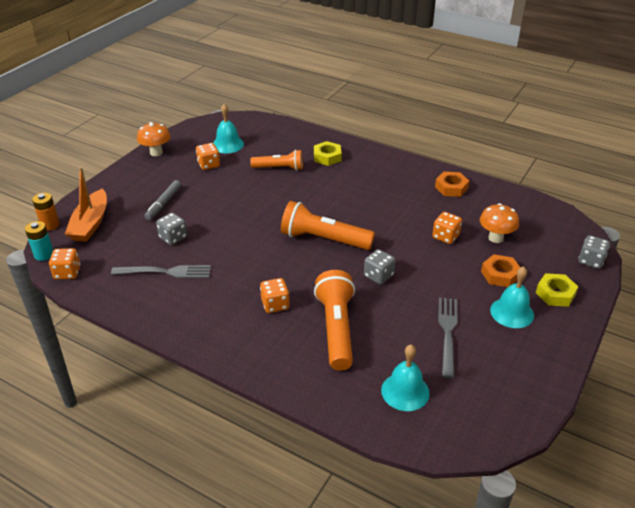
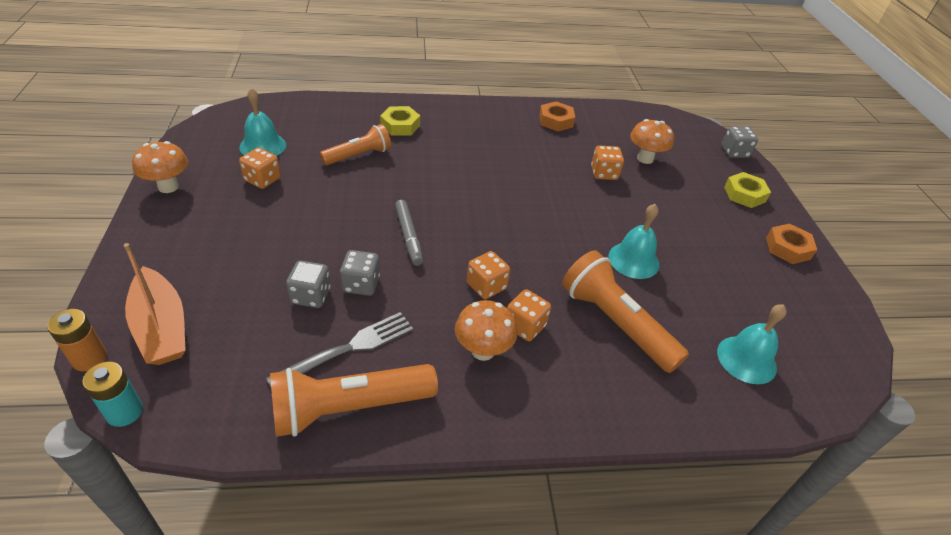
camera: 40 degrees left, 5 degrees up
orange dice [49,248,80,279] -> orange dice moved to [467,251,510,299]
grey marker [144,180,181,220] -> grey marker moved to [395,200,423,266]
orange flashlight [281,201,375,250] -> orange flashlight moved to [270,364,438,437]
grey dice [364,249,395,285] -> grey dice moved to [340,250,380,296]
grey fork [438,298,458,378] -> none
orange nut [481,254,520,287] -> orange nut moved to [766,224,817,264]
turquoise bell [490,266,534,328] -> turquoise bell moved to [609,204,659,279]
none -> orange mushroom [455,300,517,361]

